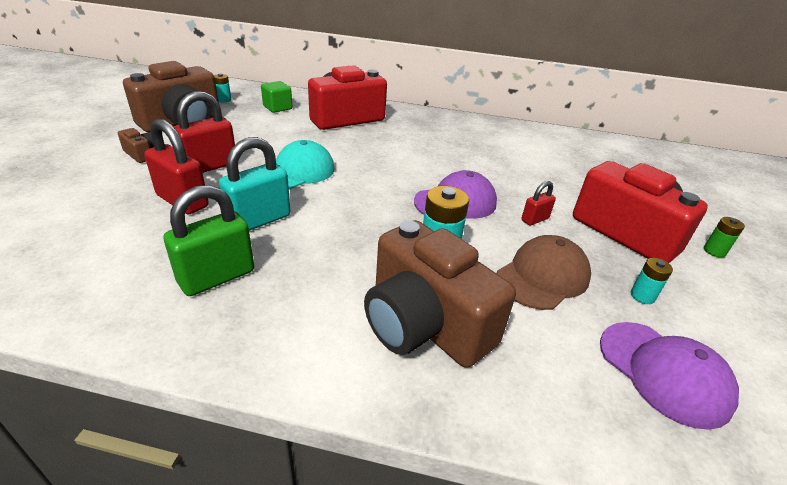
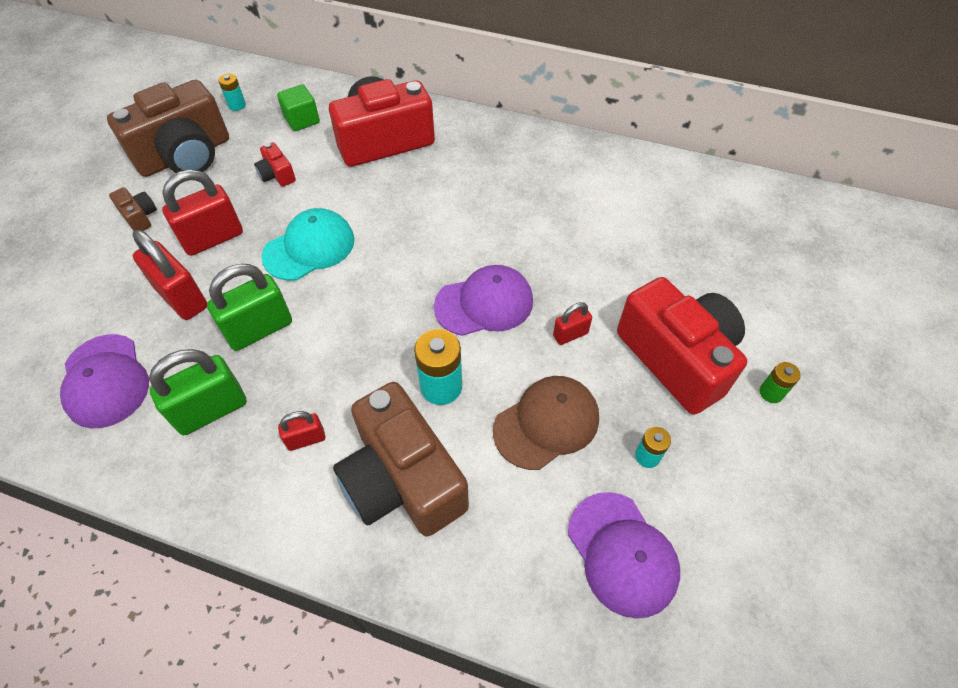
camera: 10 degrees right, 20 degrees up
turquoise padlock [219,137,291,231] -> green padlock [207,264,292,351]
none -> purple cap [60,334,149,428]
none -> red camera [254,142,296,187]
none -> red padlock [278,411,325,451]

